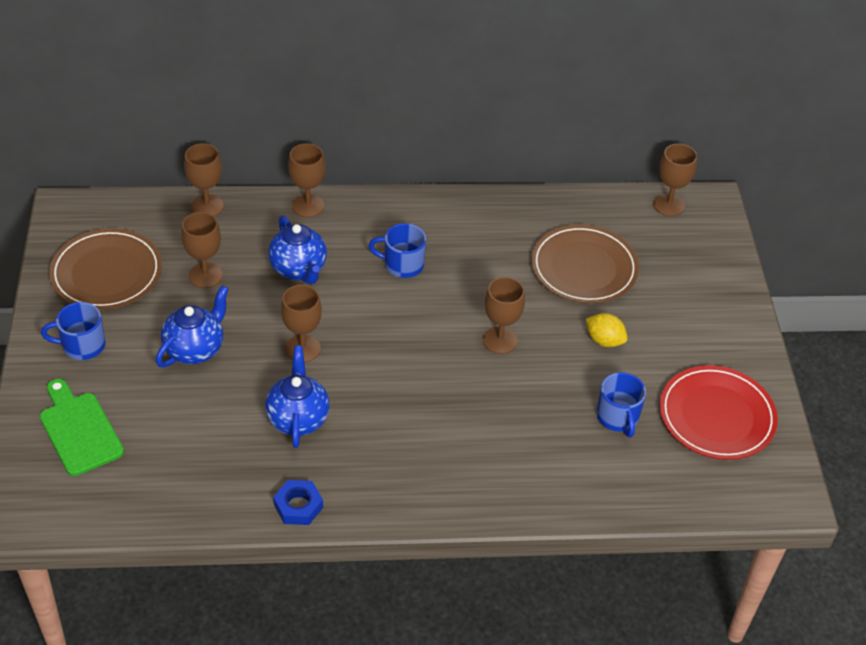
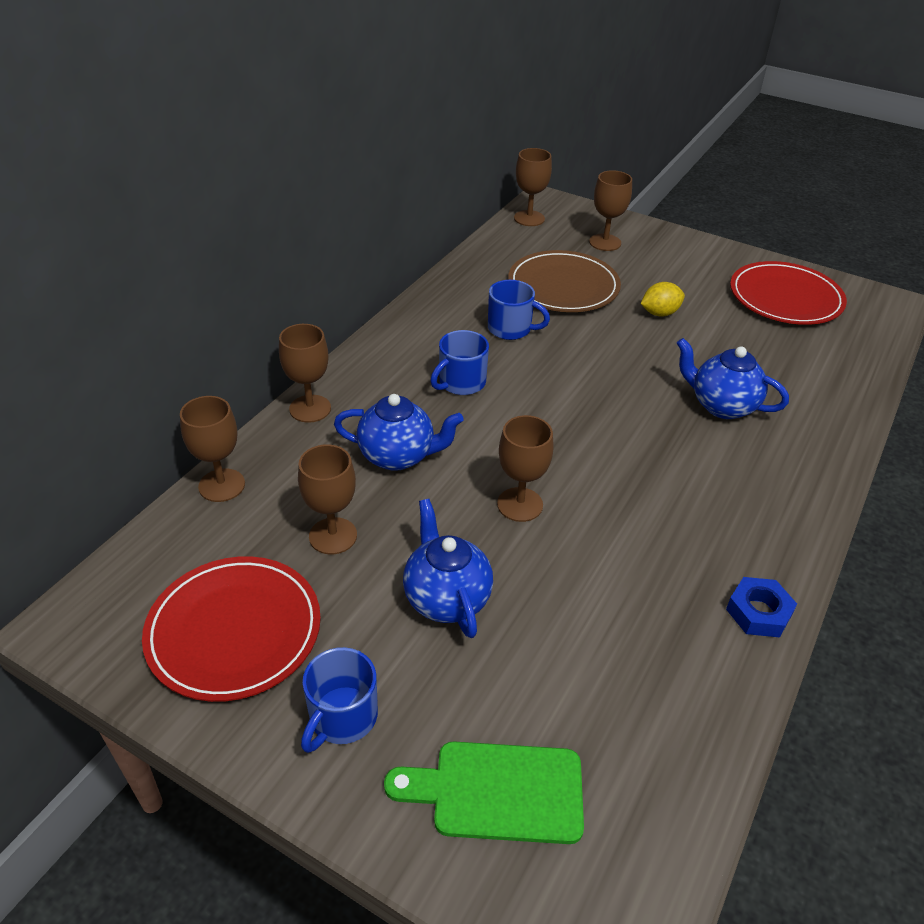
camera: 55 degrees left, 5 degrees down
brown plate [49,228,162,310] -> red plate [142,556,321,702]
blue teapot [265,346,330,448] -> blue teapot moved to [677,338,789,419]
brown goblet [483,277,525,354] -> brown goblet moved to [589,170,632,251]
blue mug [597,372,646,437] -> blue mug moved to [488,280,550,340]

